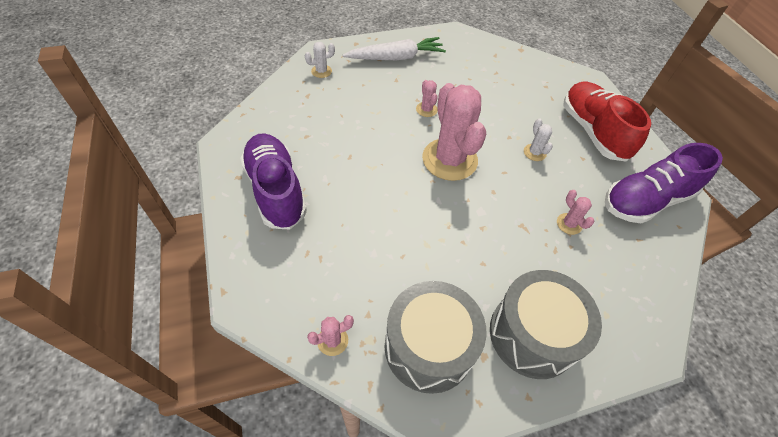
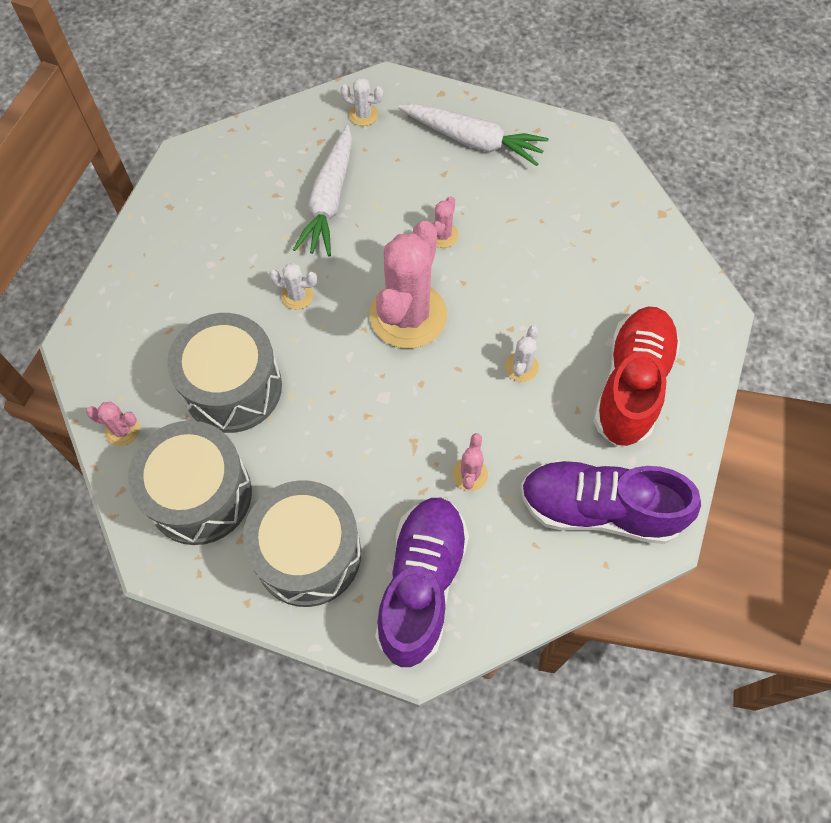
camera: 40 degrees right, 10 degrees up
purple shoe [240,133,307,229] -> purple shoe moved to [375,498,469,668]
none -> grey drum [167,313,282,433]
none -> white cactus [269,263,317,310]
none -> white carrot [293,125,352,256]

